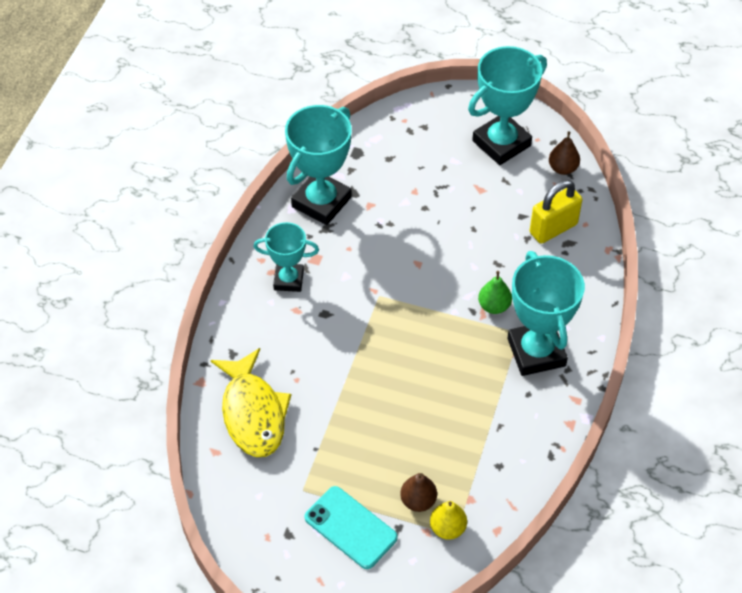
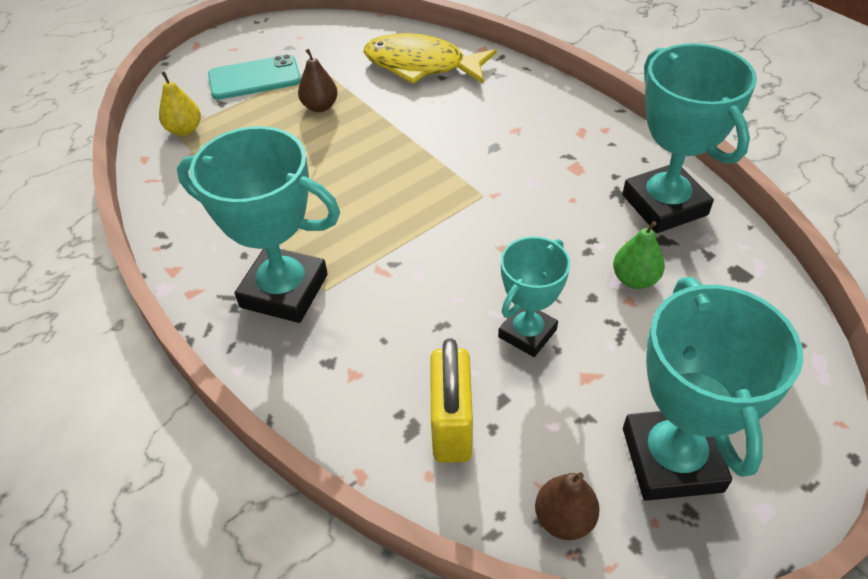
camera: 125 degrees right, 5 degrees down
turquoise trophy [254,222,319,292] -> turquoise trophy moved to [498,236,570,357]
brown pear [400,473,437,512] -> brown pear moved to [298,49,338,112]
green pear [478,271,512,314] -> green pear moved to [613,221,665,289]

